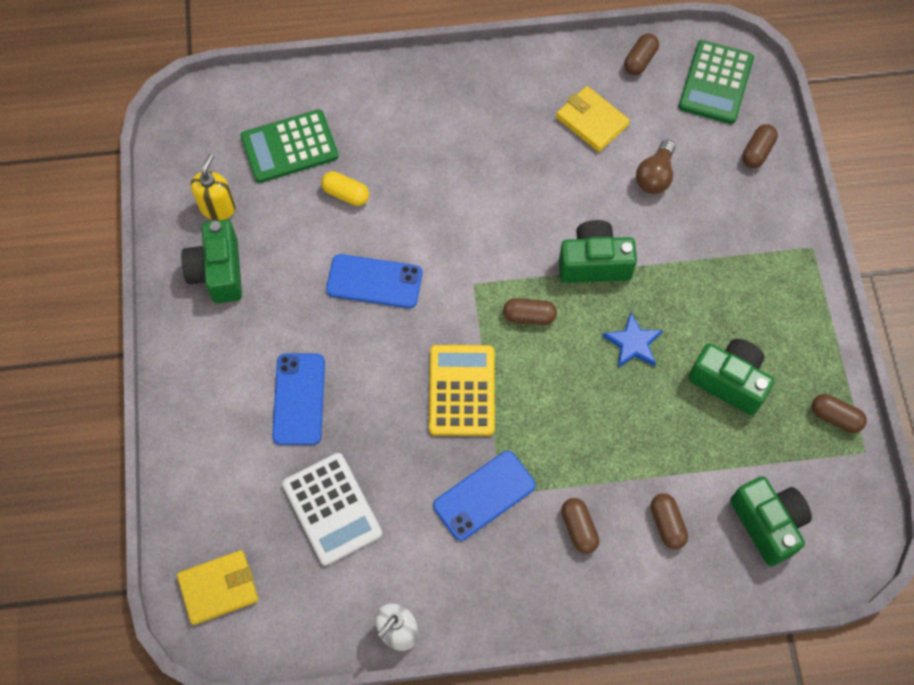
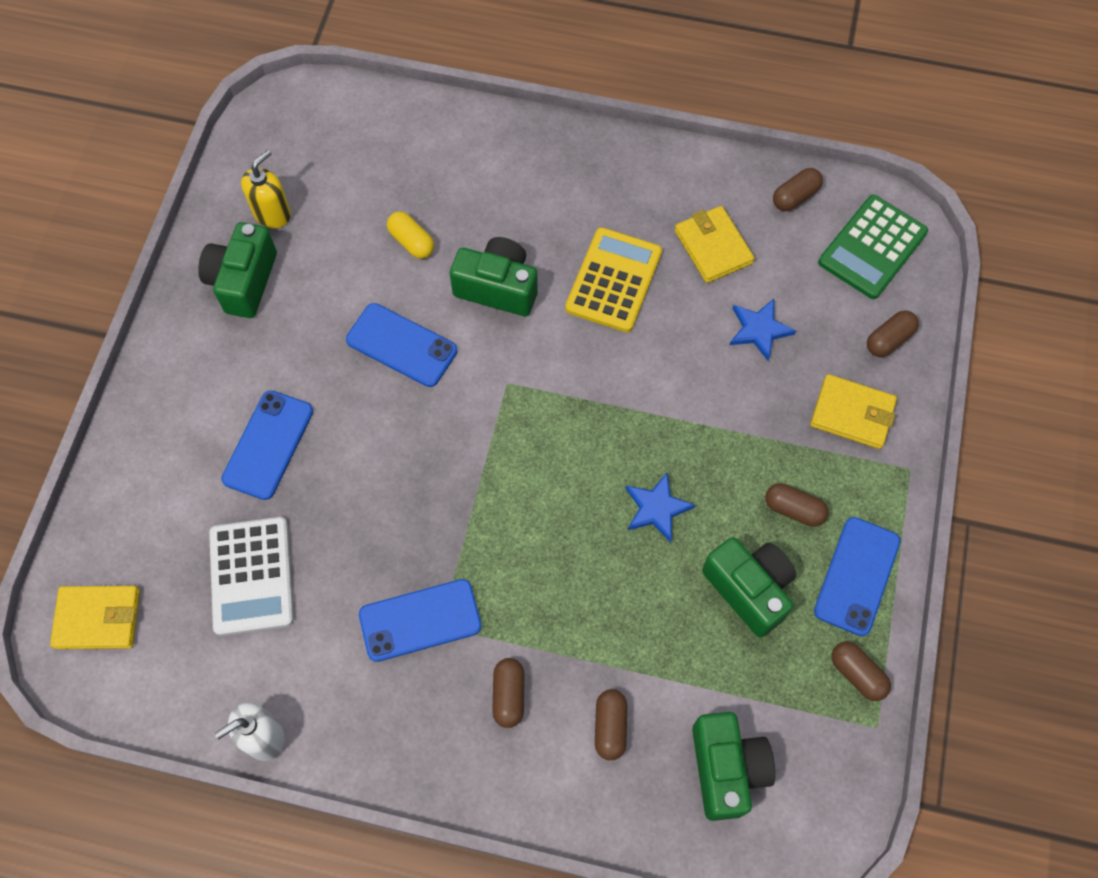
camera: 20 degrees right, 0 degrees up
green calculator [240,109,339,183] -> none
yellow calculator [429,345,495,436] -> yellow calculator moved to [565,227,662,332]
brown capsule [503,298,557,325] -> brown capsule moved to [765,483,829,527]
green camera [559,220,637,283] -> green camera moved to [450,237,538,316]
brown light bulb [636,140,675,194] -> blue star [730,299,796,361]
none -> yellow wallet [810,374,897,449]
none -> blue phone [814,517,901,636]

